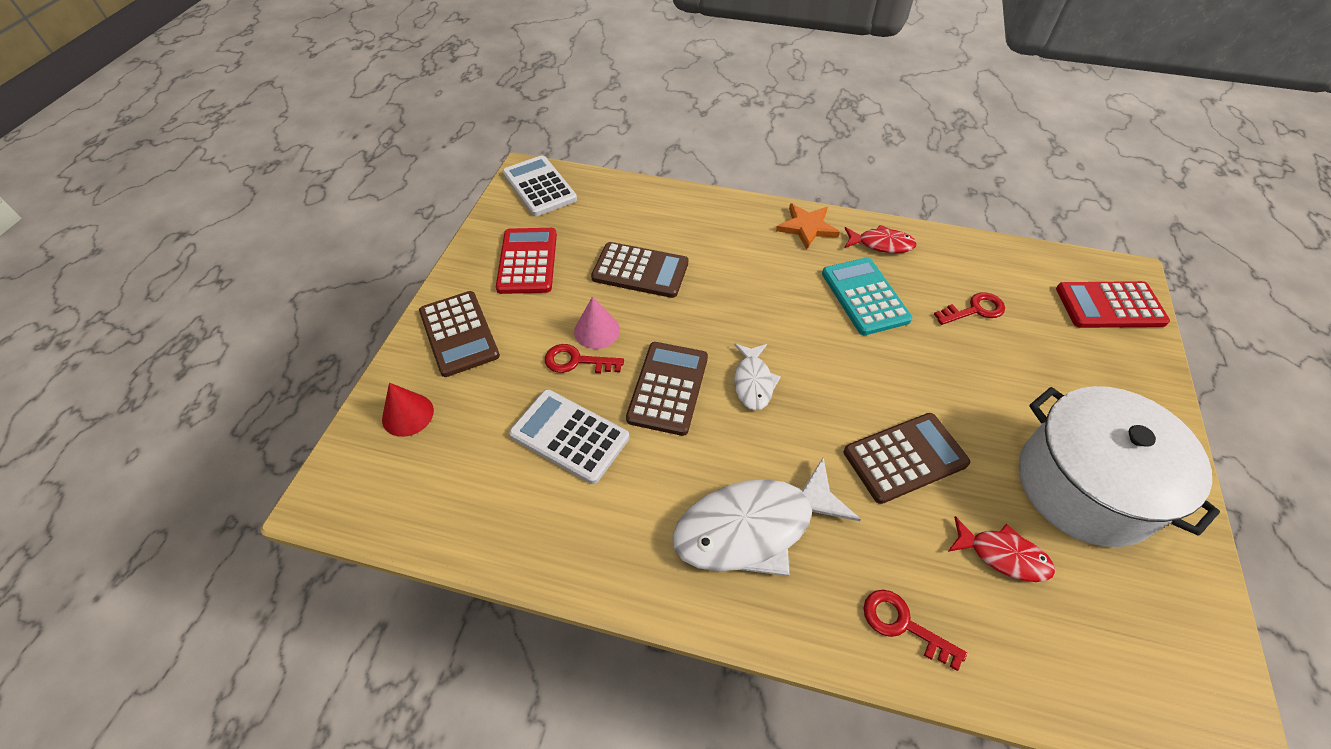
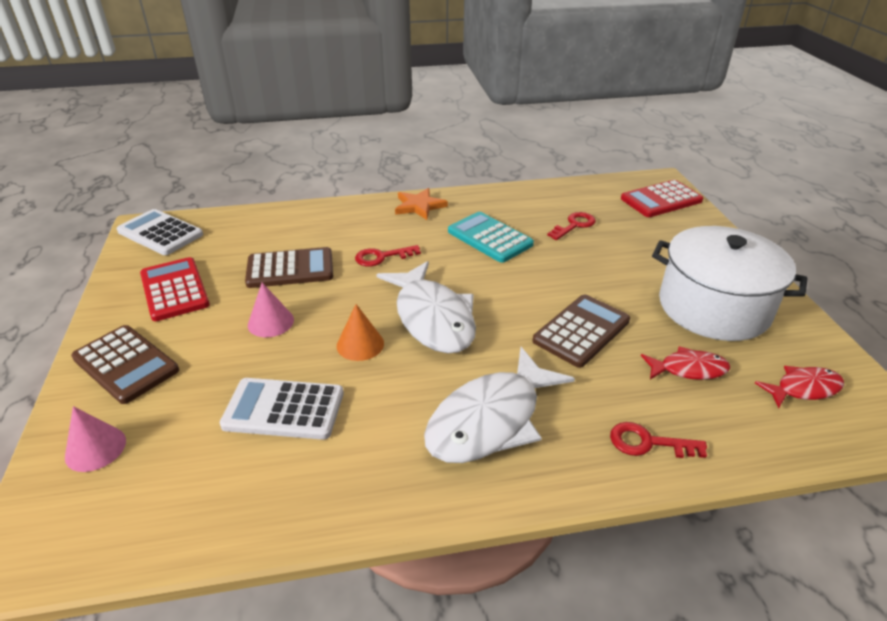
camera: 25 degrees left, 15 degrees down
red cone [382,383,434,437] -> pink cone [65,406,126,472]
red key [545,344,624,373] -> red key moved to [355,245,421,267]
brown calculator [626,342,708,436] -> orange cone [337,304,384,361]
white fish [734,344,781,411] -> white fish [377,261,476,353], size x1.91
red fish [844,225,917,253] -> red fish moved to [755,366,844,409]

